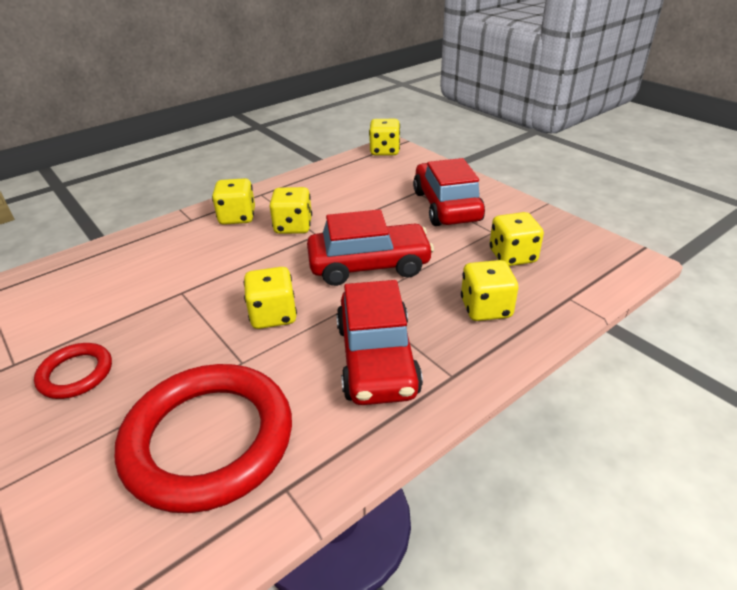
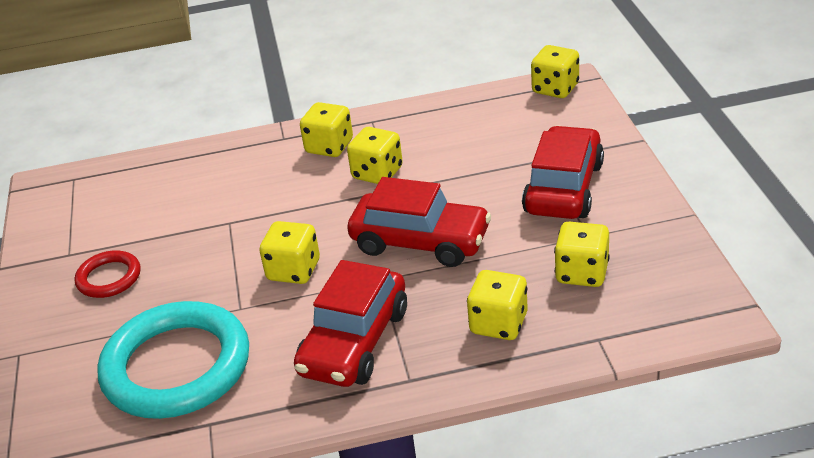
camera: 30 degrees right, 0 degrees up
red ring [115,364,292,513] -> turquoise ring [97,301,249,419]

